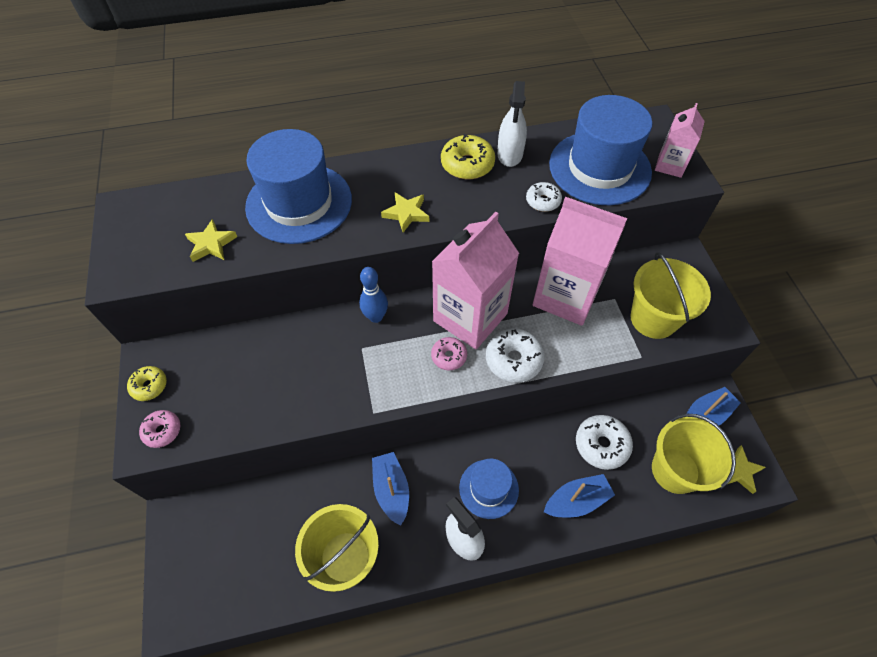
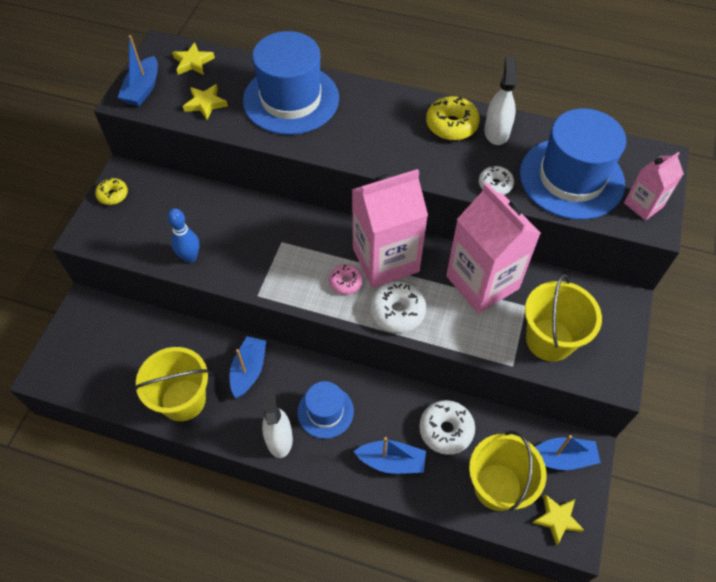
camera: 30 degrees right, 0 degrees up
pink donut [139,410,180,448] -> none
blue bowling pin [359,267,388,323] -> blue bowling pin moved to [167,208,199,263]
yellow star [381,192,429,233] -> yellow star moved to [172,42,215,75]
white spray bottle [497,81,527,167] -> white spray bottle turned 150 degrees clockwise [484,57,517,145]
none -> blue boat [118,35,158,106]

